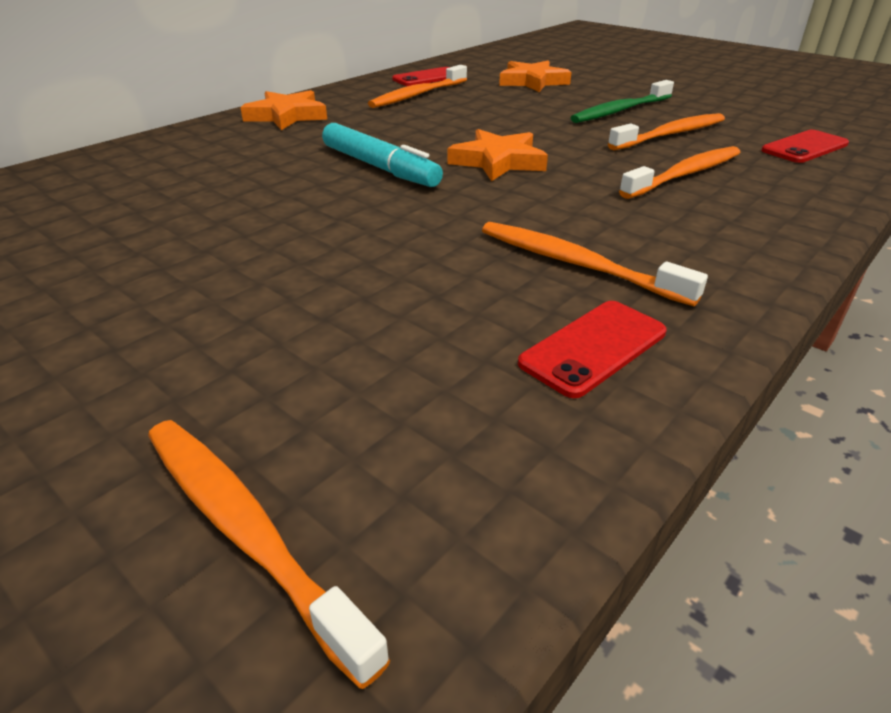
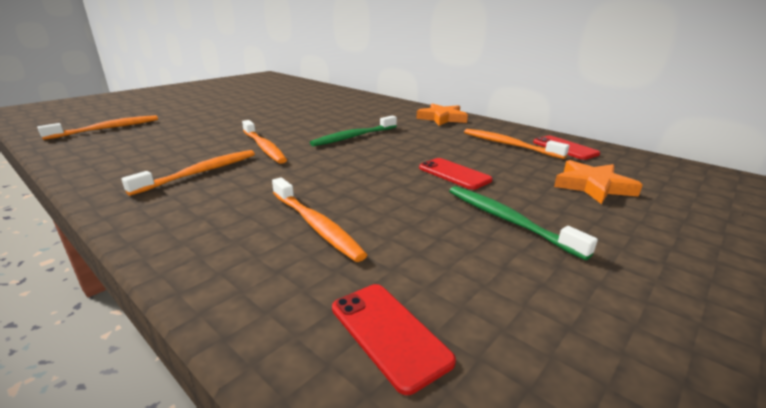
camera: 90 degrees right, 10 degrees down
turquoise marker [322,123,443,187] -> green toothbrush [310,116,397,146]
orange star [448,129,548,181] -> none
red phone [518,301,667,398] -> red phone moved to [419,158,492,190]
orange toothbrush [608,113,725,150] -> orange toothbrush moved to [242,120,287,164]

